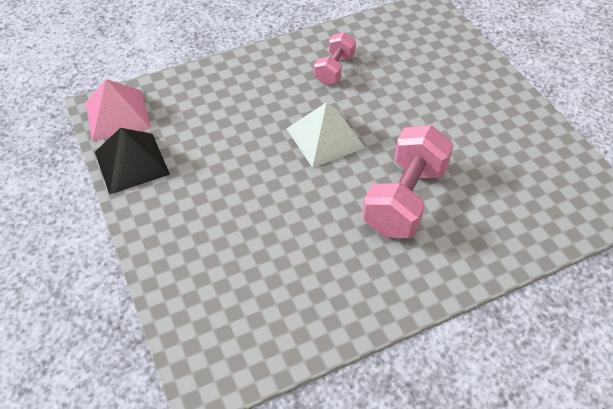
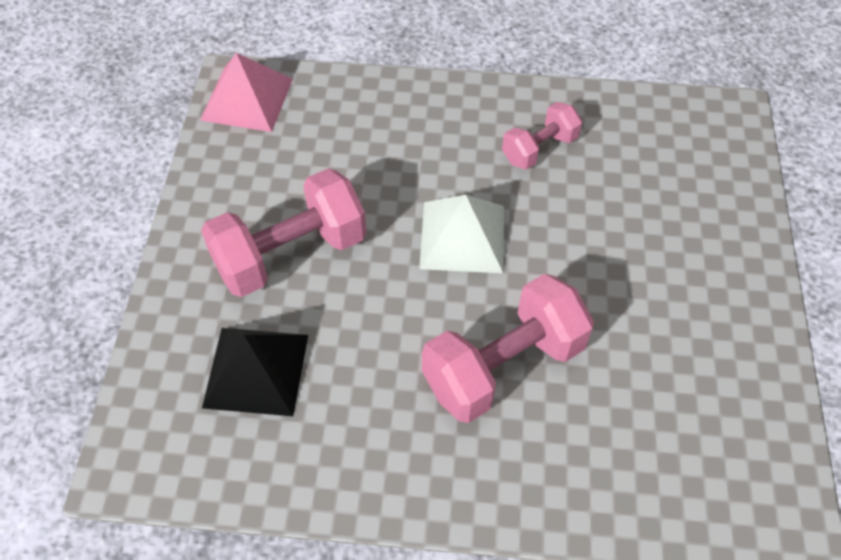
camera: 30 degrees right, 5 degrees up
black pyramid [95,128,170,194] -> black pyramid moved to [202,328,308,416]
none -> pink dumbbell [201,168,367,297]

